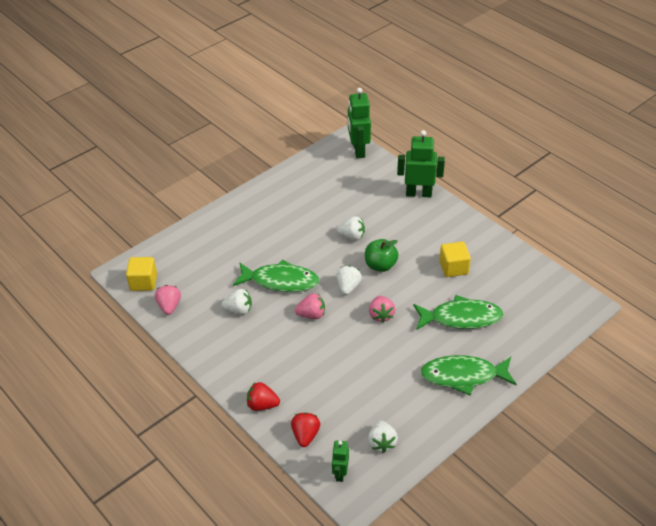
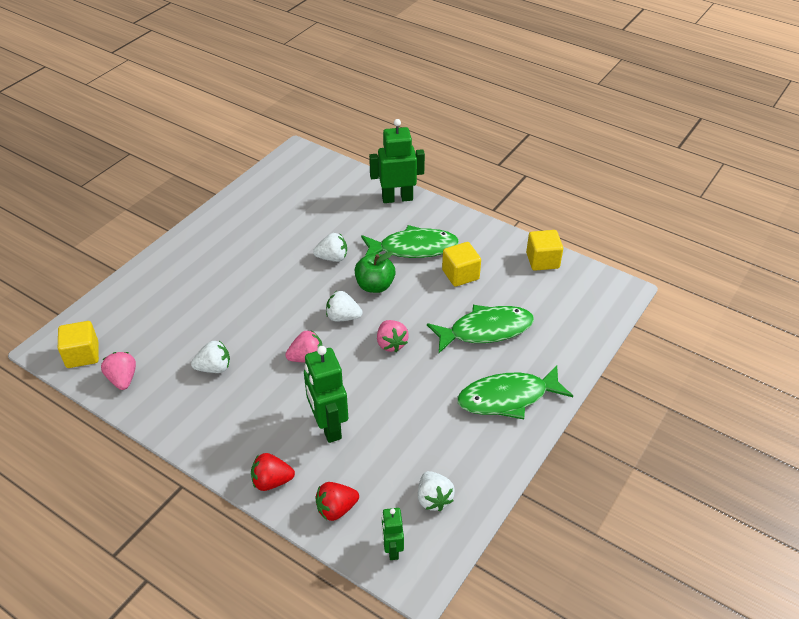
camera: 15 degrees left, 0 degrees up
green fish [233,259,320,292] -> green fish moved to [361,225,459,258]
red strawberry [291,412,320,447] -> red strawberry turned 105 degrees counterclockwise [316,482,359,521]
white strawberry [336,266,362,295] -> white strawberry turned 75 degrees counterclockwise [326,291,363,321]
green robot [348,88,371,158] -> green robot moved to [304,346,348,443]
none -> yellow cube [526,230,563,271]

